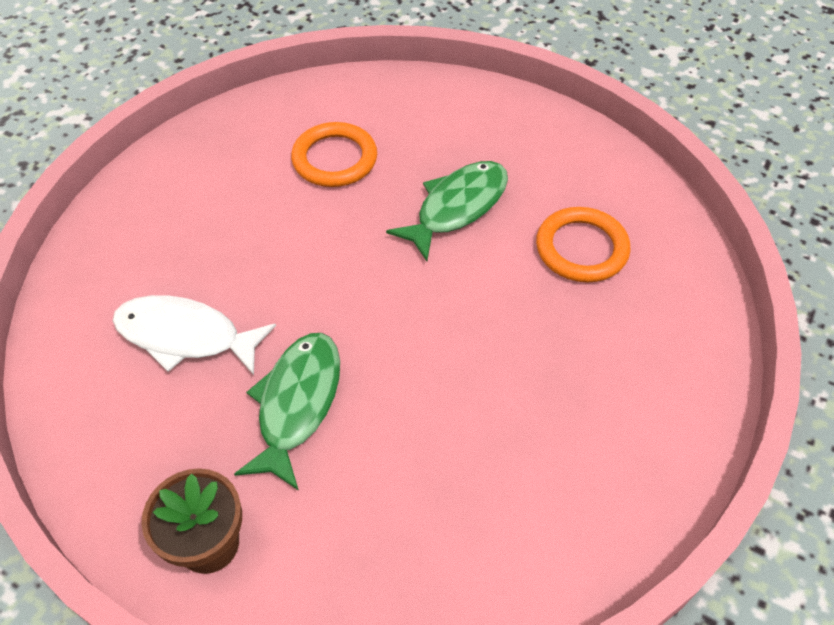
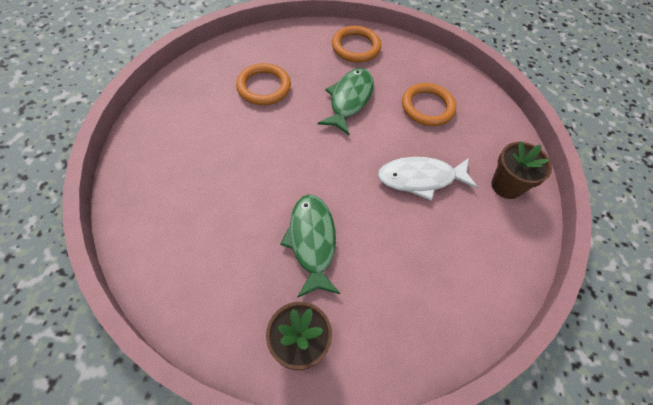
camera: 25 degrees left, 5 degrees up
white fish [113,295,276,375] -> white fish moved to [377,157,478,201]
none -> orange ring [332,26,381,62]
none -> brown flower pot [492,141,552,199]

